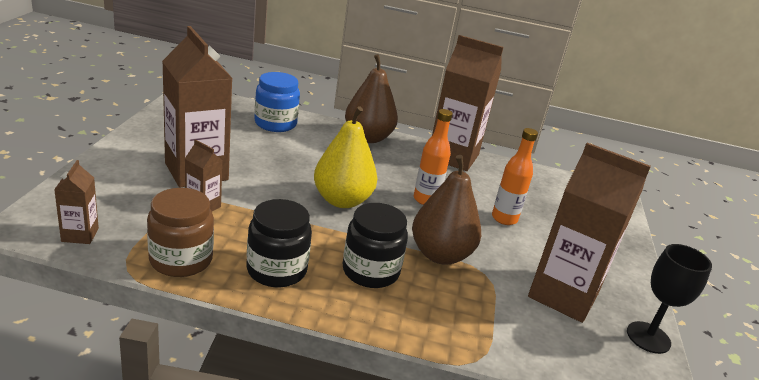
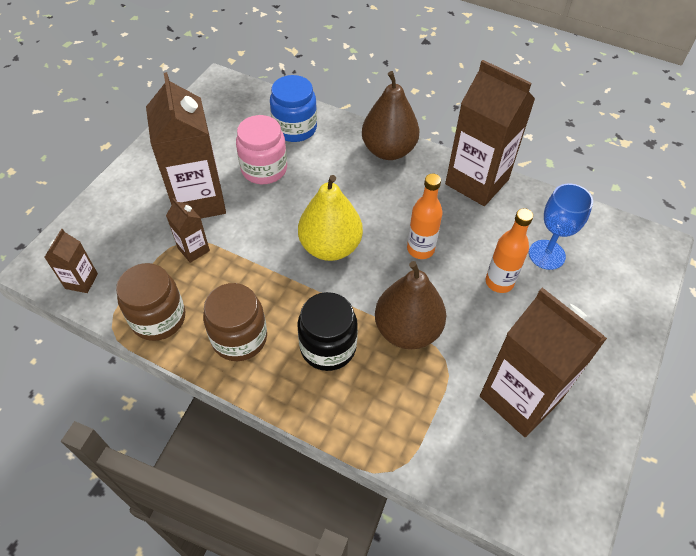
camera: 20 degrees right, 25 degrees up
black jar [247,199,312,287] -> brown jar [203,283,267,361]
black goblet [627,244,712,354] -> none
none -> pink jar [236,115,287,184]
none -> blue goblet [529,184,593,270]

